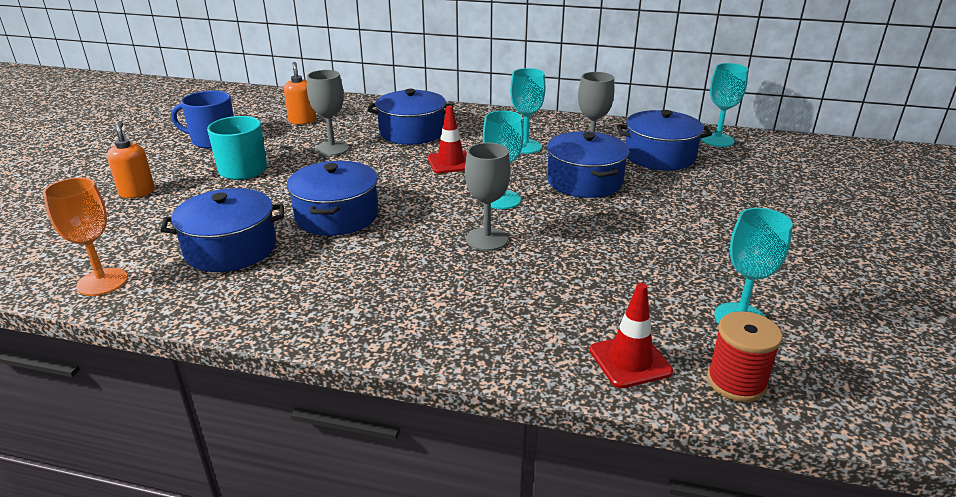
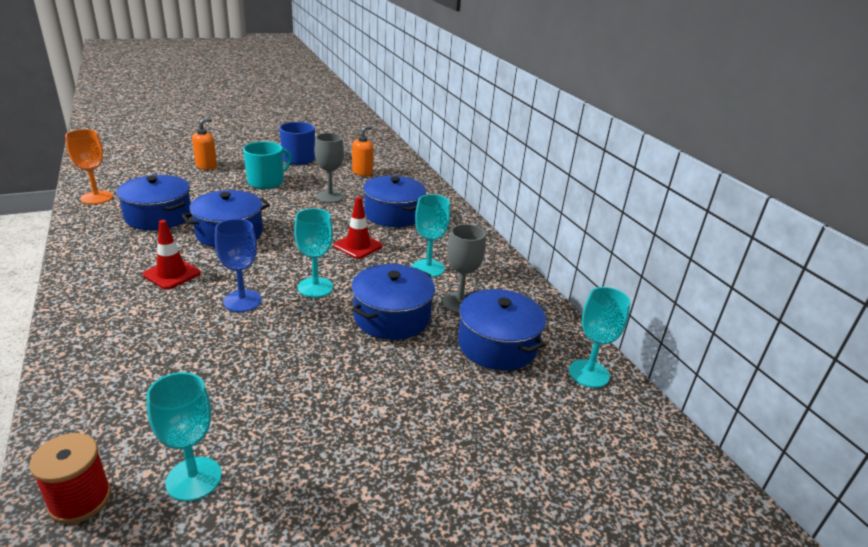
camera: 50 degrees right, 0 degrees up
grey goblet [465,143,510,251] -> blue goblet [215,219,262,312]
red traffic cone [590,283,673,388] -> red traffic cone moved to [143,220,201,289]

